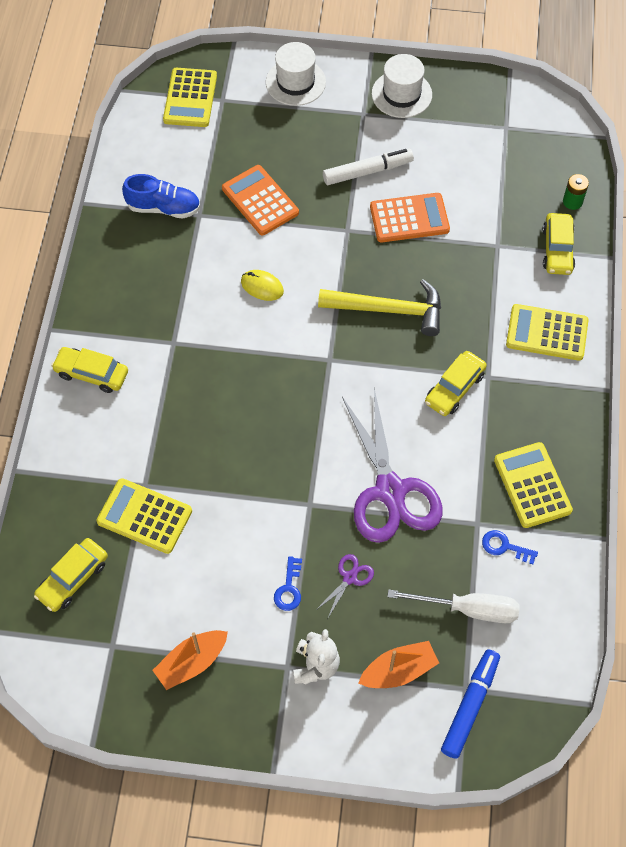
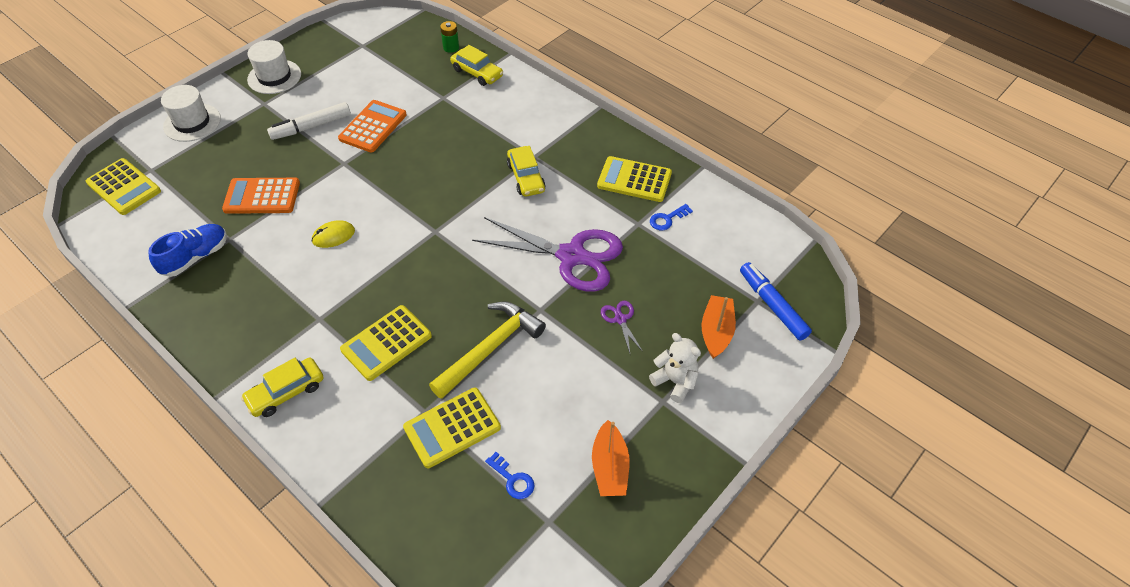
camera: 55 degrees left, 10 degrees down
yellow car [34,538,108,612] -> none
blue key [274,556,302,611] -> blue key moved to [485,452,535,499]
yellow hammer [318,279,441,336] -> yellow hammer moved to [429,302,546,399]
white marker [323,149,414,185] -> white marker turned 135 degrees counterclockwise [267,102,351,140]
white screwdriver [387,589,519,623] -> none
yellow calculator [506,304,589,361] -> yellow calculator moved to [340,305,432,381]

